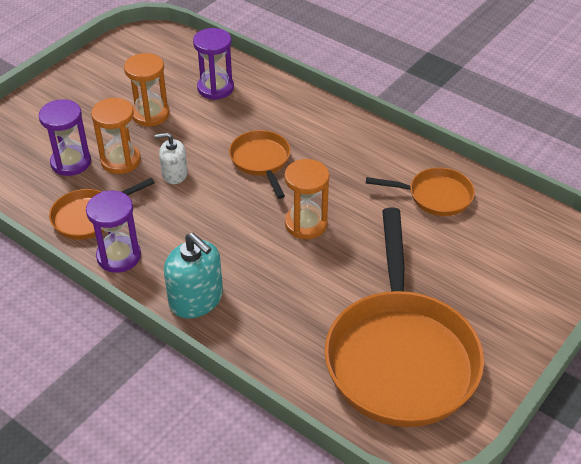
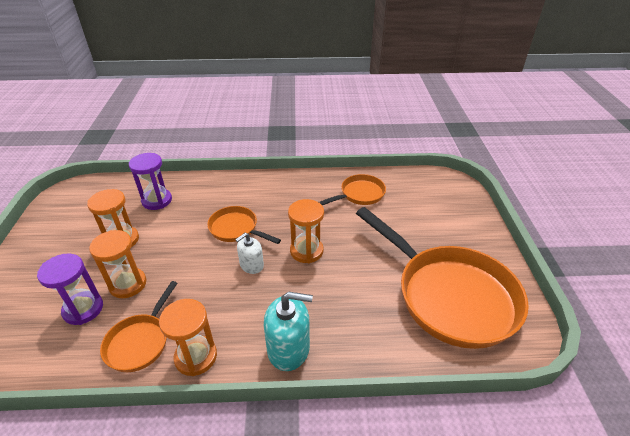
camera: 40 degrees left, 5 degrees down
purple hourglass [86,191,141,273] -> orange hourglass [159,299,217,376]
white soap dispenser [155,133,188,184] -> white soap dispenser moved to [235,233,264,274]

